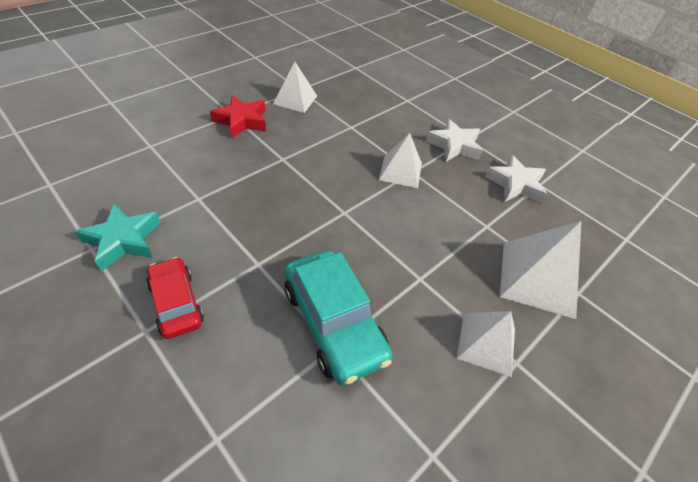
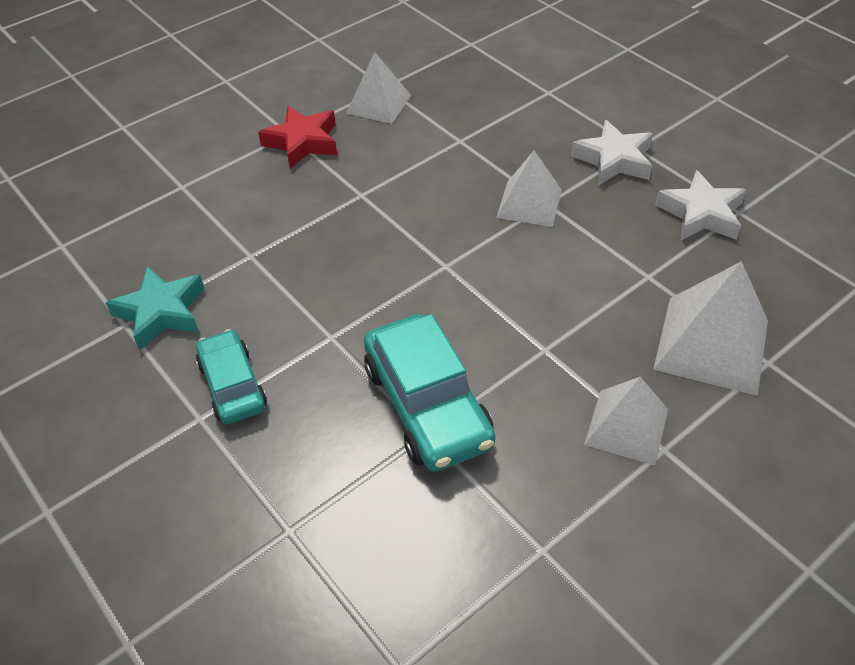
camera: 10 degrees right, 0 degrees up
red car [146,257,204,339] -> turquoise car [196,329,267,424]

